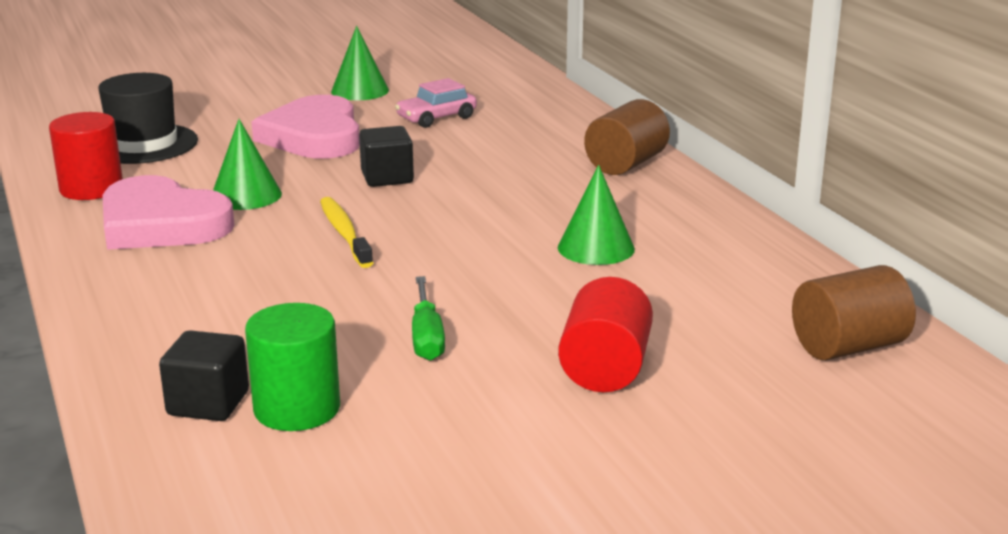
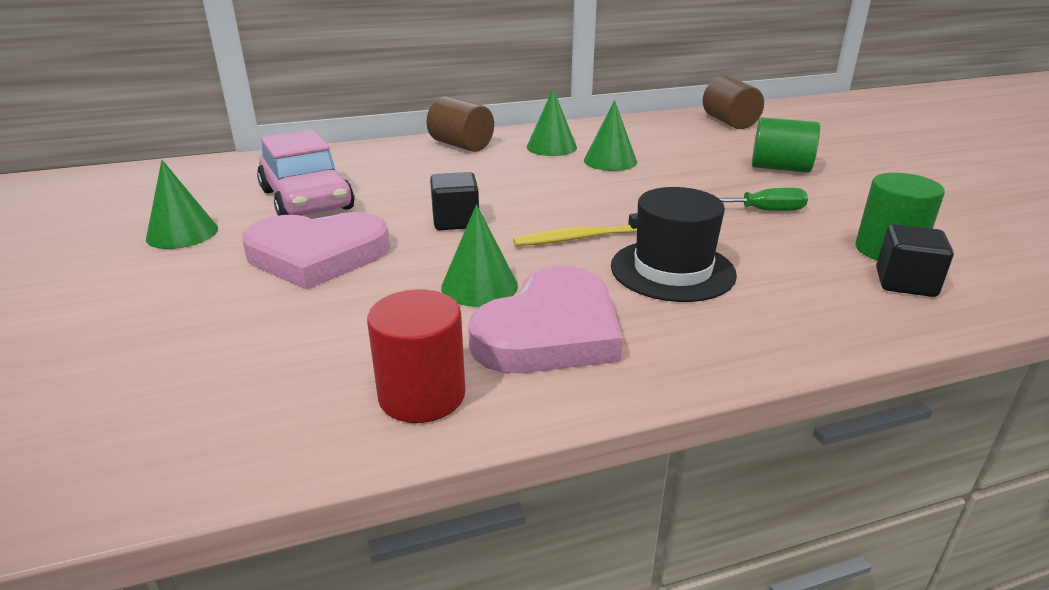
camera: 85 degrees left, 5 degrees up
black hat [98,73,198,164] -> black hat moved to [611,187,737,302]
pink car [395,78,477,128] -> pink car [257,130,354,216], size x1.72
red cylinder [558,277,653,392] -> green cylinder [752,117,820,173]
none -> green cone [527,89,577,156]

